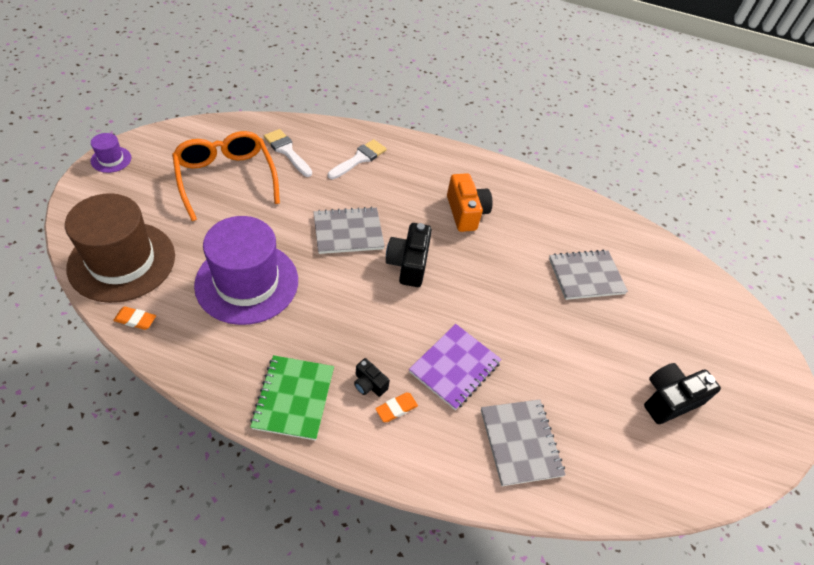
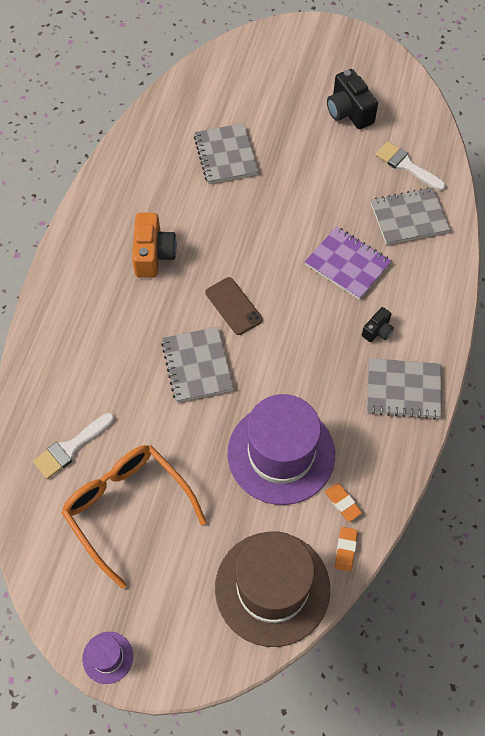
camera: 85 degrees left, 10 degrees up
orange glasses [172,131,280,221] -> orange glasses turned 75 degrees clockwise [61,445,207,589]
green notebook [250,355,334,441] -> grey notebook [367,358,442,419]
white brush [328,139,387,179] -> white brush moved to [375,141,446,191]
orange eraser [375,392,418,422] -> orange eraser moved to [325,483,362,521]
black camera [386,223,432,287] -> brown phone [206,277,263,335]
orange camera [447,173,493,232] -> orange camera turned 105 degrees clockwise [132,213,177,278]

